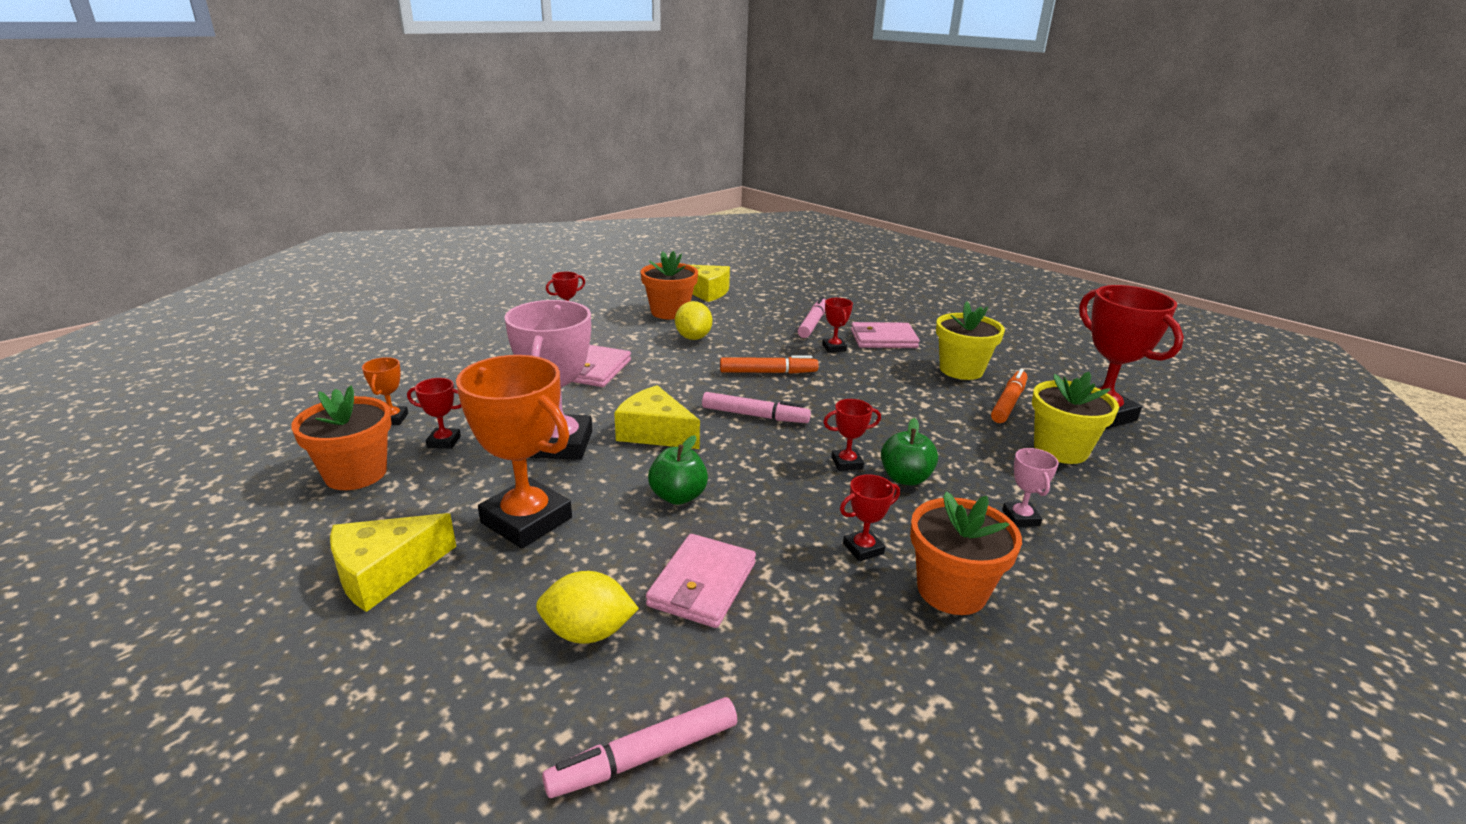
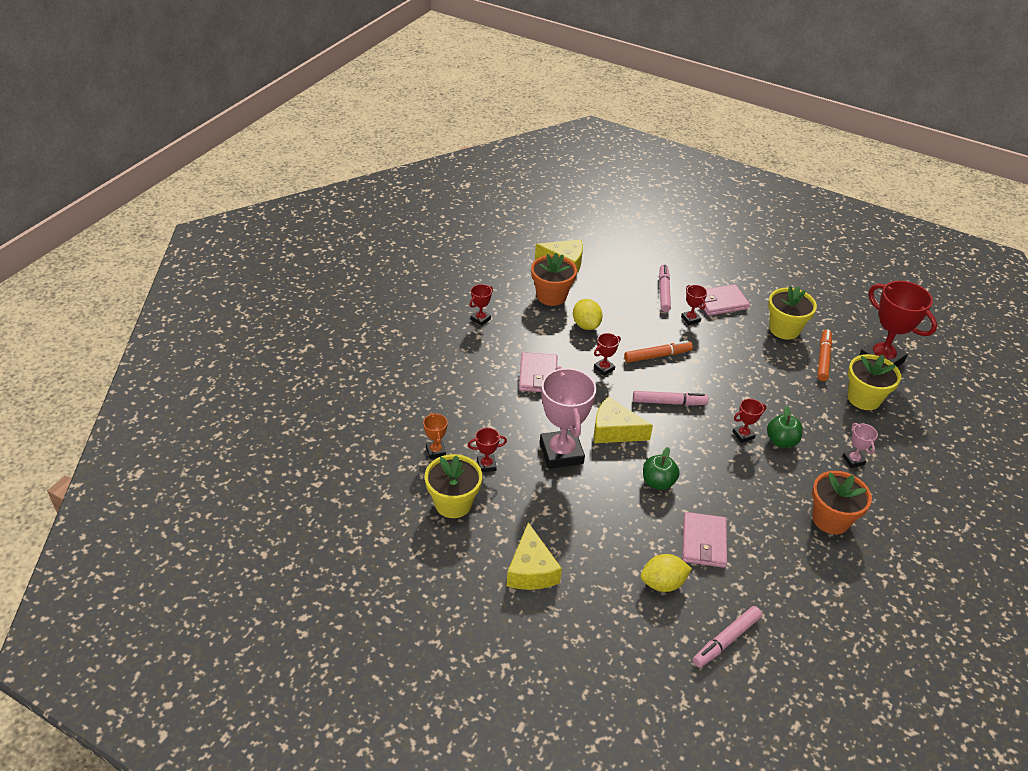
camera: 15 degrees left, 15 degrees up
orange flower pot [291,386,392,490] -> yellow flower pot [425,454,482,518]
yellow cheese [330,513,456,612] -> yellow cheese turned 45 degrees counterclockwise [507,522,562,590]
orange trophy [456,355,572,548] -> none
red trophy [840,474,900,561] -> red trophy moved to [594,333,621,376]

